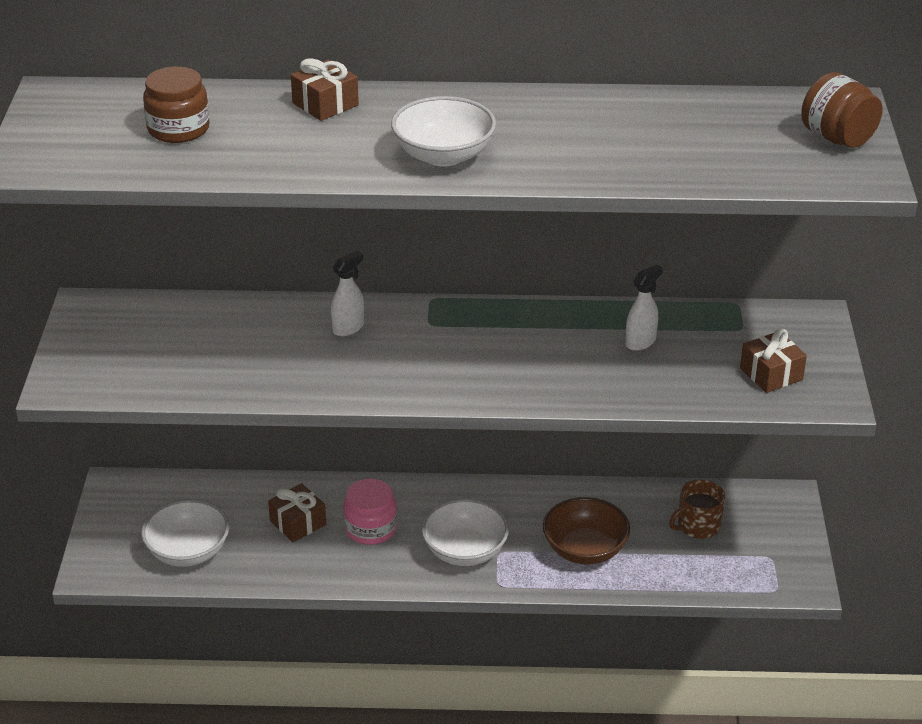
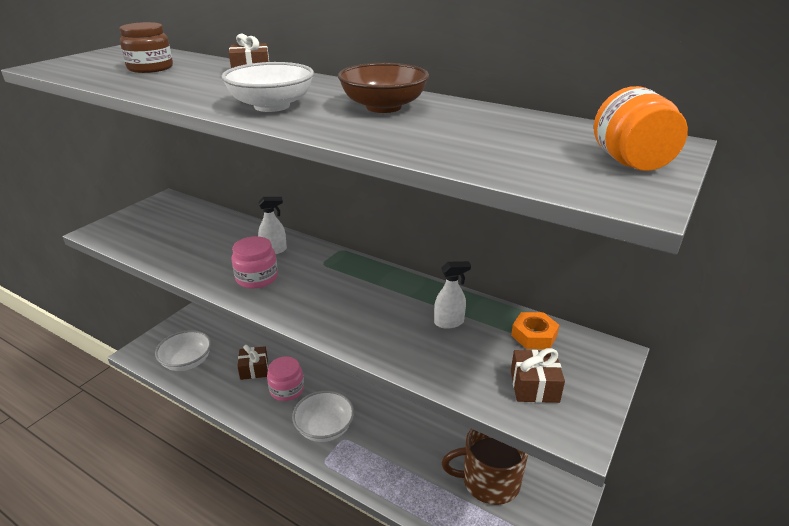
camera: 30 degrees right, 5 degrees down
brown bowl [543,497,630,564] -> brown bowl moved to [338,63,429,113]
brown mug [669,480,725,539] -> brown mug [442,429,528,505], size x1.71
brown jar [801,72,883,148] -> orange jar [594,86,688,171]
none -> pink jar [231,236,278,289]
none -> orange nut [511,312,559,349]

